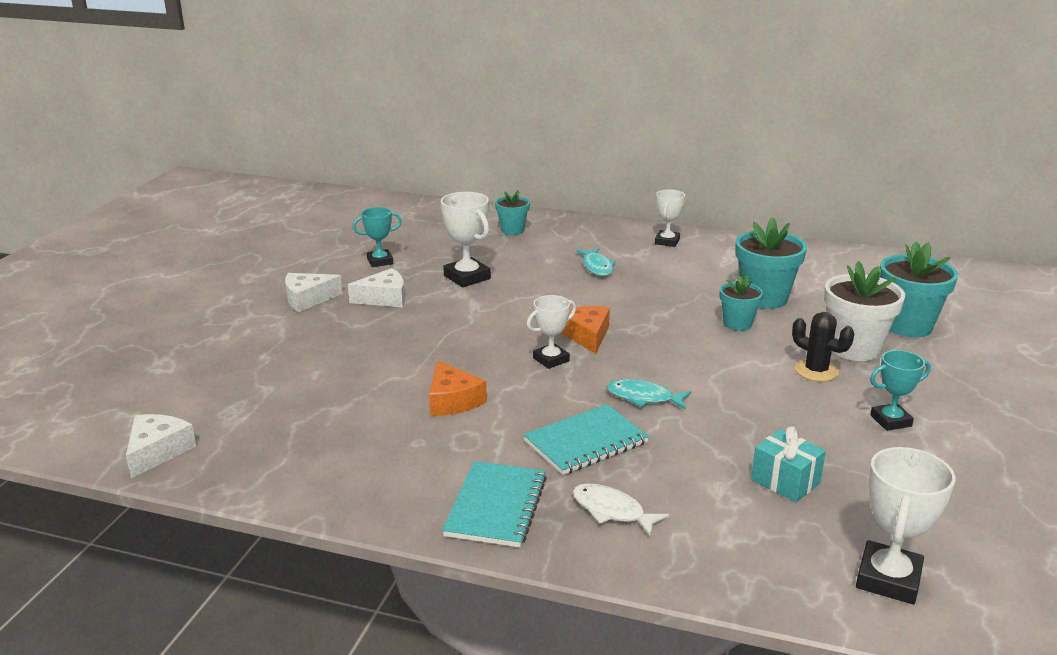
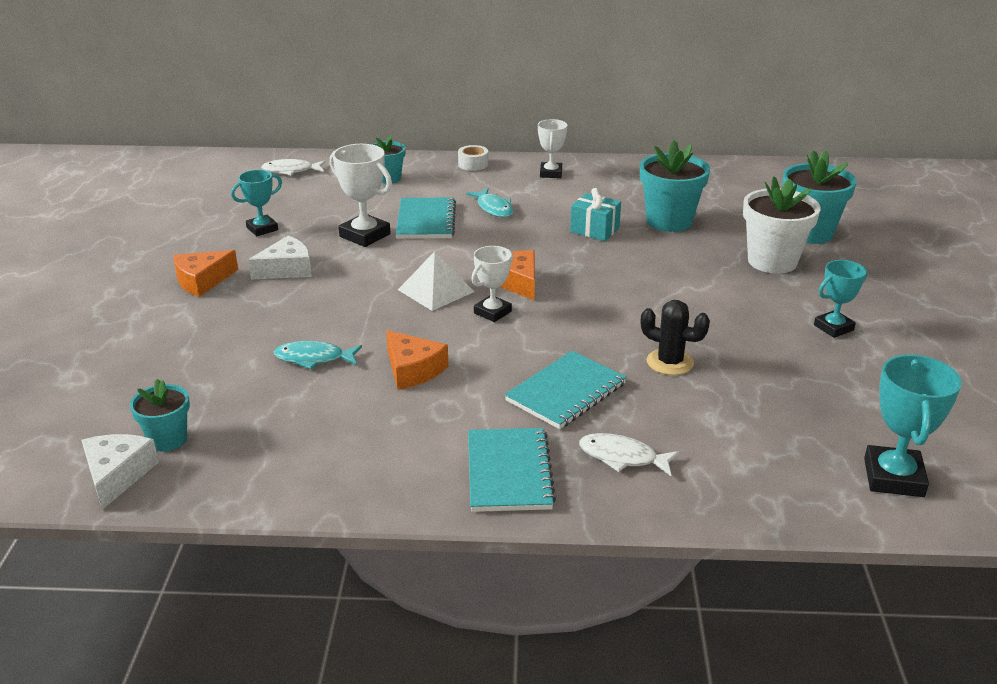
camera: 15 degrees left, 5 degrees up
white cheese [285,273,343,312] -> orange cheese [174,250,238,297]
turquoise fish [607,379,691,410] -> turquoise fish moved to [274,341,362,369]
turquoise flower pot [720,276,763,331] -> turquoise flower pot moved to [130,379,190,451]
turquoise gift [751,426,826,502] -> turquoise gift moved to [570,188,621,241]
black cactus [792,312,854,382] -> black cactus moved to [641,300,710,375]
white trophy [856,447,956,605] -> turquoise trophy [864,354,962,497]
none -> white fish [261,159,325,175]
none -> turquoise notebook [396,197,456,239]
none -> white pyramid [398,251,475,311]
none -> white tape [458,145,488,171]

